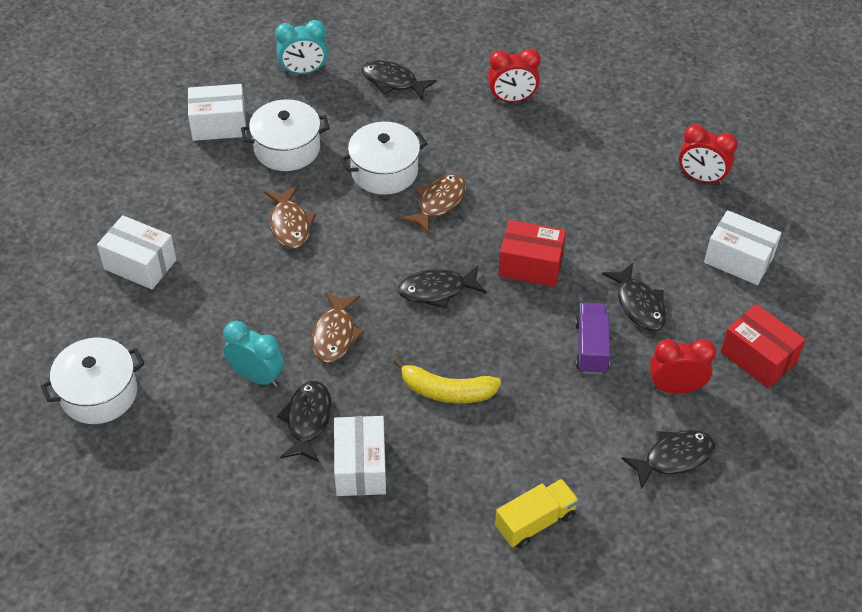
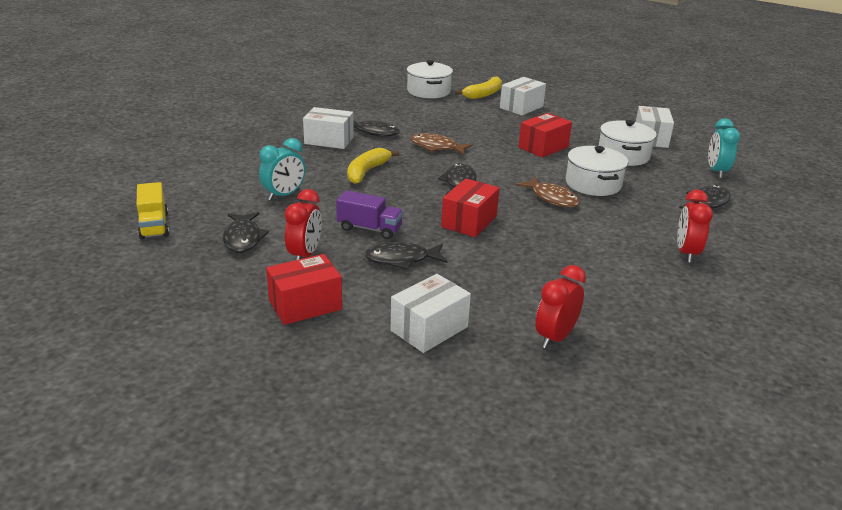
camera: 105 degrees right, 20 degrees down
turquoise clock [223,320,284,387] -> turquoise clock moved to [259,138,306,201]
brown fish [264,186,316,249] -> red box [518,113,572,158]
yellow truck [495,479,579,548] -> yellow truck moved to [137,182,169,239]
none -> yellow banana [455,76,502,99]

